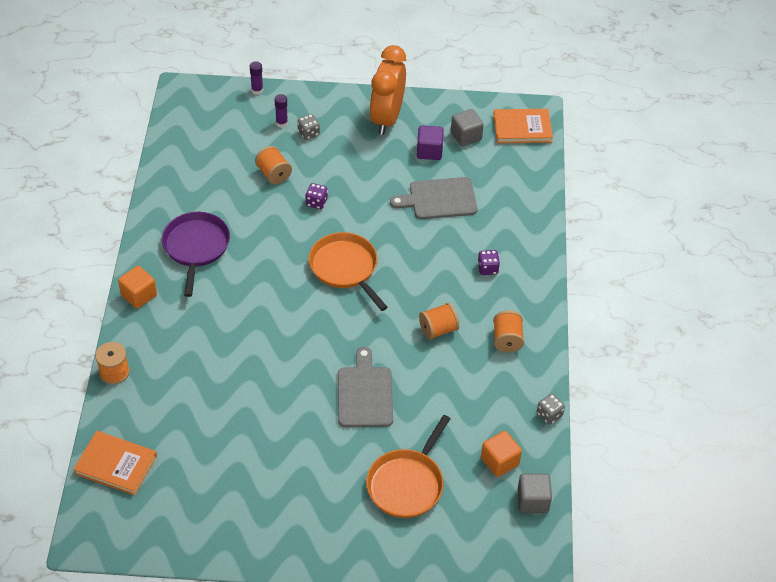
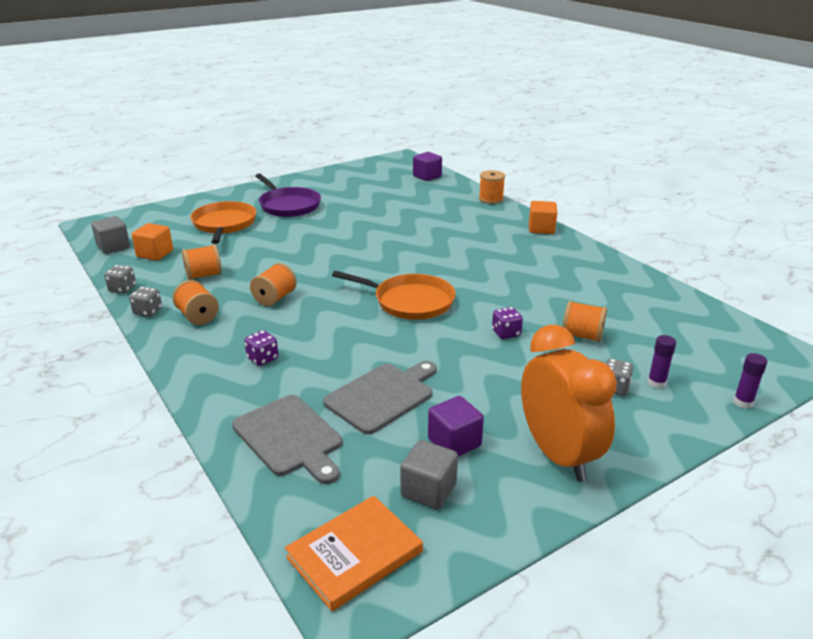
camera: 145 degrees right, 20 degrees down
orange book [73,431,157,495] -> purple cube [413,152,442,181]
purple pan [162,212,230,297] -> purple pan moved to [255,174,321,217]
grey cutting board [338,347,393,427] -> grey cutting board moved to [232,395,342,484]
none -> grey dice [129,287,162,317]
none -> orange spool [182,244,222,280]

